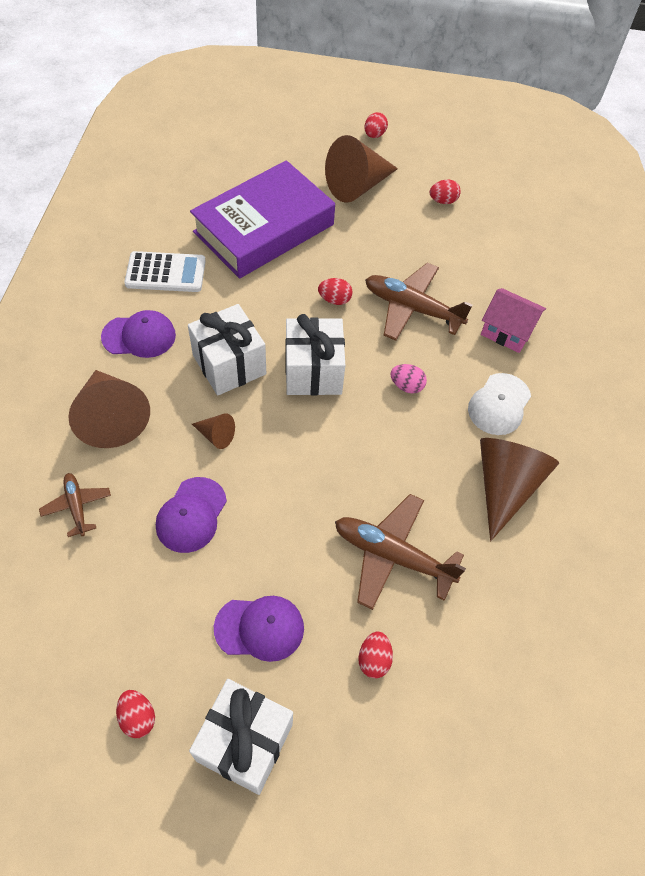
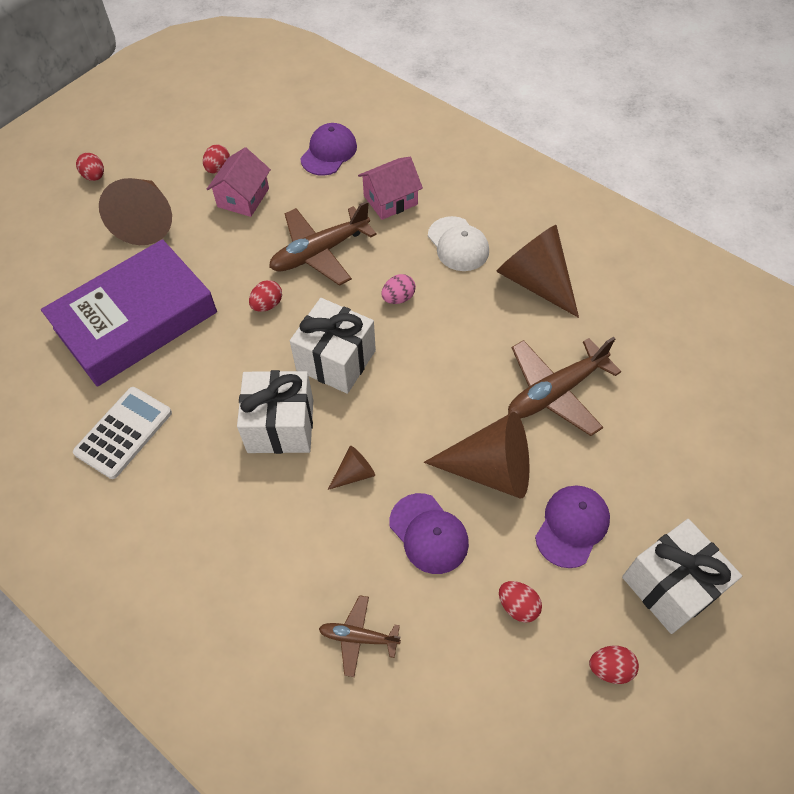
camera: 55 degrees left, 0 degrees up
brown cone [68,370,150,448] -> brown cone moved to [424,412,529,498]
purple cap [101,310,176,358] -> purple cap moved to [300,123,357,176]
purple book [190,160,335,278] -> purple book turned 60 degrees clockwise [41,239,217,387]
red egg [358,632,393,678] -> red egg moved to [499,581,542,623]
none -> pink house [207,147,271,217]

